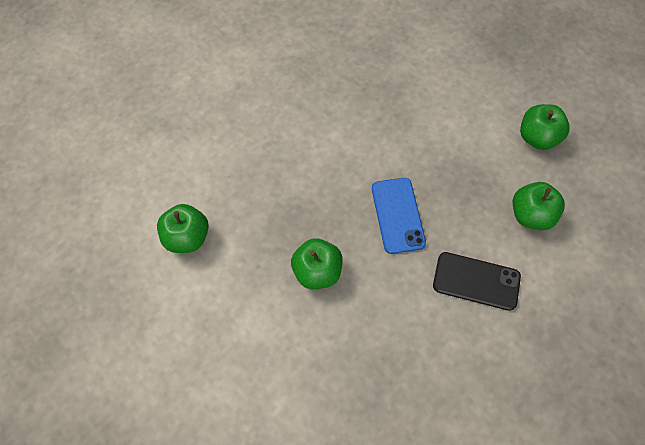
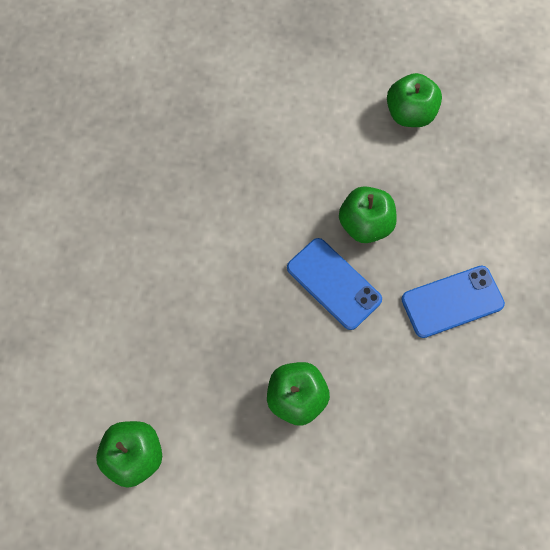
camera: 35 degrees left, 5 degrees up
black phone [433,252,521,311] -> blue phone [401,266,505,338]
green apple [513,182,565,230] -> green apple moved to [339,186,397,243]

